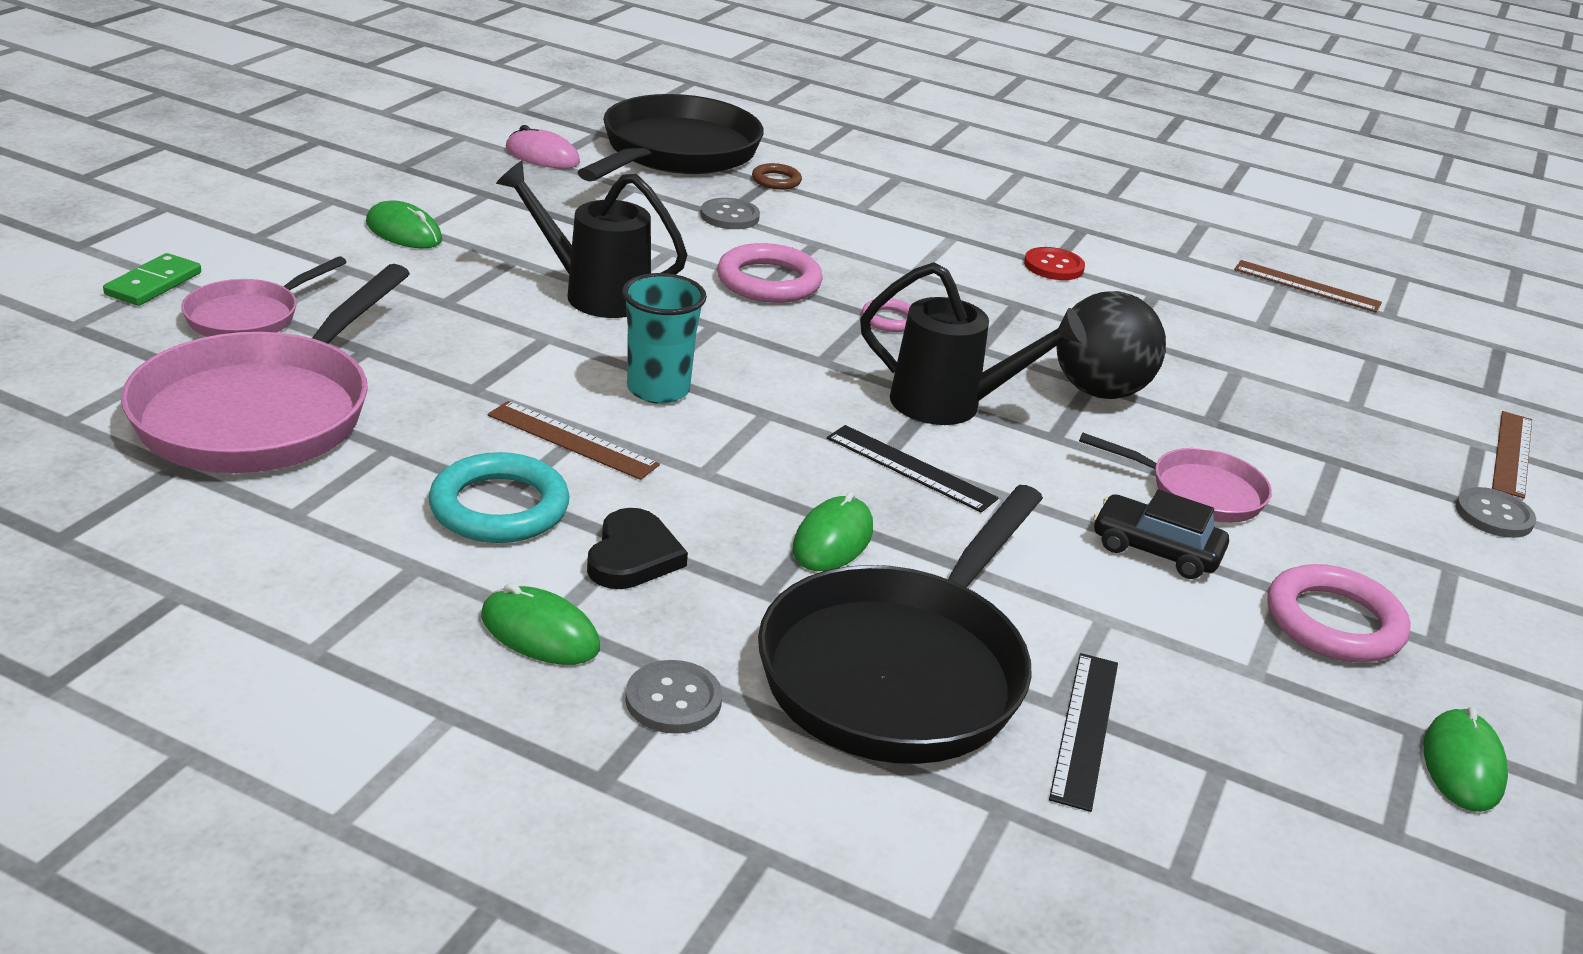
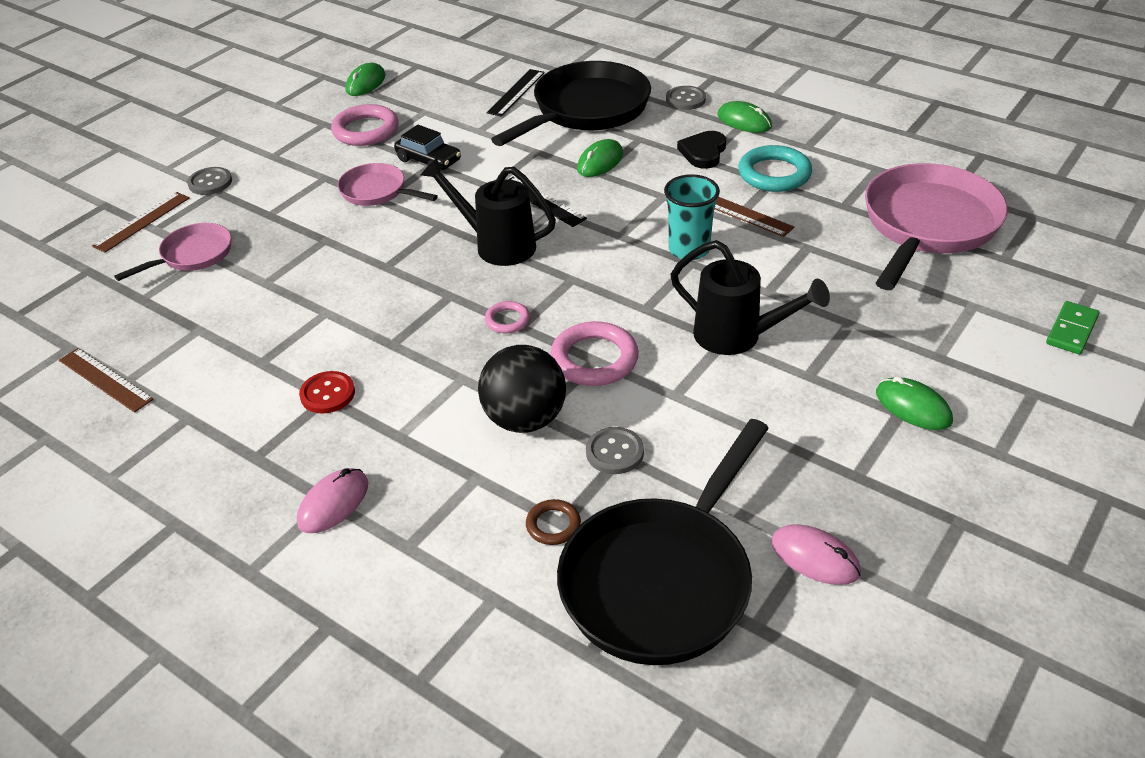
camera: 165 degrees left, 10 degrees up
pink pan [181,256,347,337] -> pink pan moved to [114,223,232,281]
black ball [1056,291,1166,399] -> black ball moved to [478,345,566,433]
none -> pink mouse [297,468,368,533]

